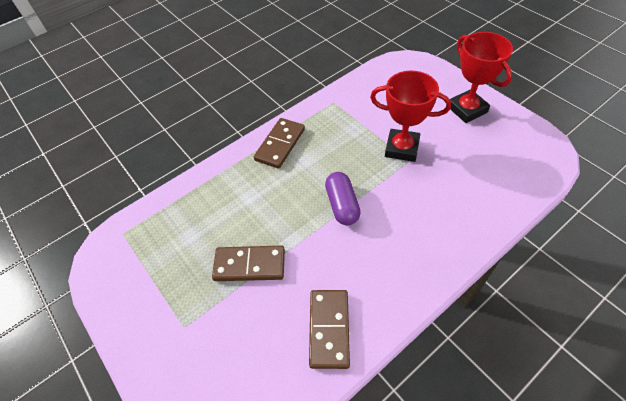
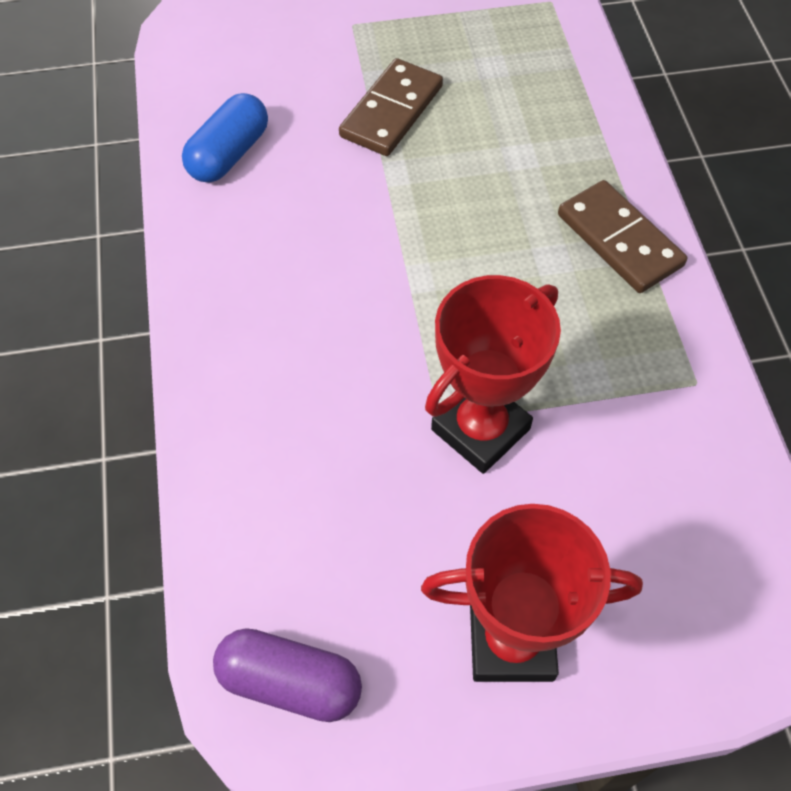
camera: 115 degrees right, 5 degrees up
brown domino [309,290,350,369] -> blue capsule [182,93,268,182]
purple capsule [325,172,361,226] -> purple capsule moved to [213,628,362,722]

